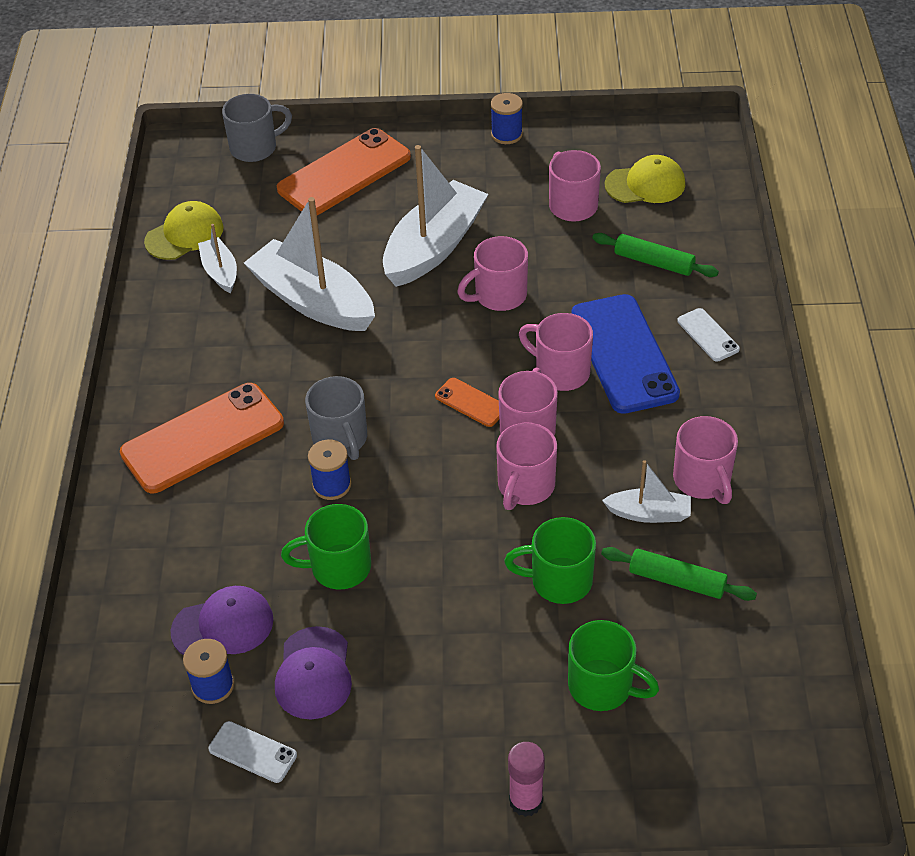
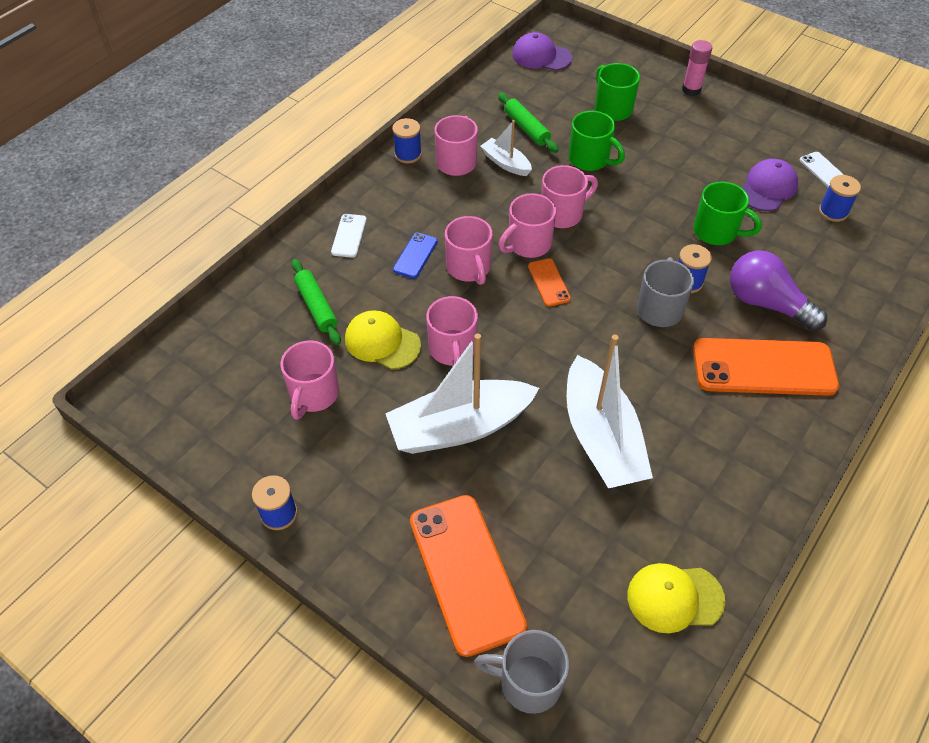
camera: 145 degrees left, 5 degrees up
purple cap [171,586,273,655] -> purple cap moved to [512,32,573,71]
white boat [198,224,237,293] -> none
orange phone [277,128,411,215] -> orange phone turned 75 degrees clockwise [410,495,527,657]
pink mug [457,236,528,311] -> pink mug turned 75 degrees clockwise [426,296,478,366]
blue phone [571,294,680,414] -> blue phone [393,232,438,279], size x0.46
yellow cap [605,155,685,203] -> yellow cap moved to [345,310,421,369]
none -> blue spool [392,118,422,164]
none -> purple light bulb [730,250,827,331]

